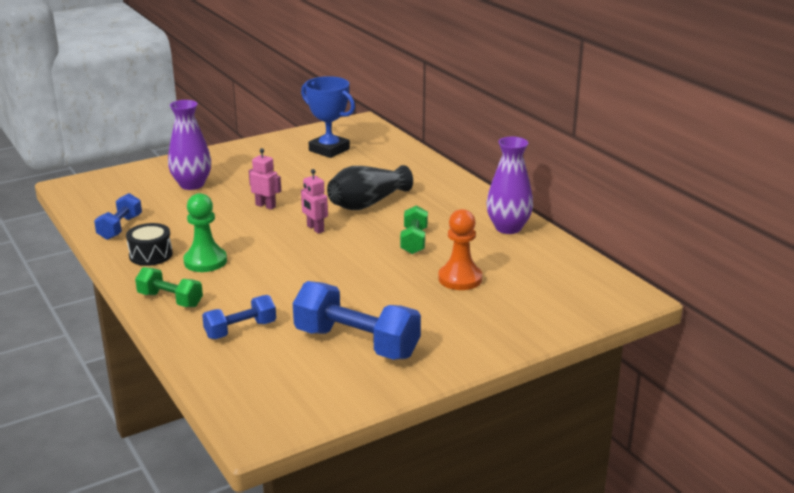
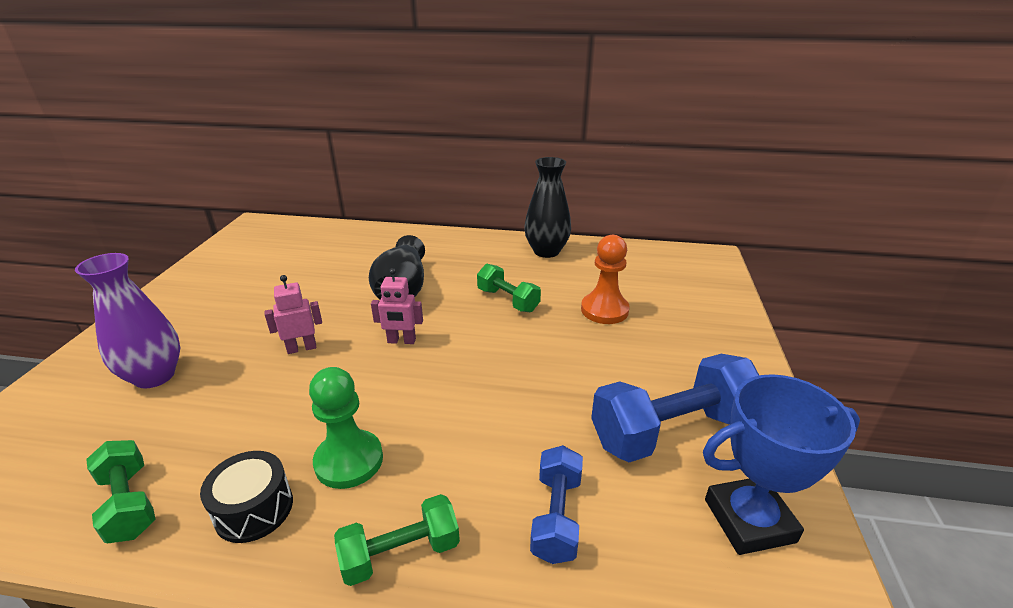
camera: 50 degrees left, 5 degrees up
blue dumbbell [94,193,142,240] -> green dumbbell [86,440,155,543]
blue trophy [301,76,355,158] -> blue trophy moved to [703,374,860,555]
purple vase [486,137,533,234] -> black vase [524,157,571,258]

